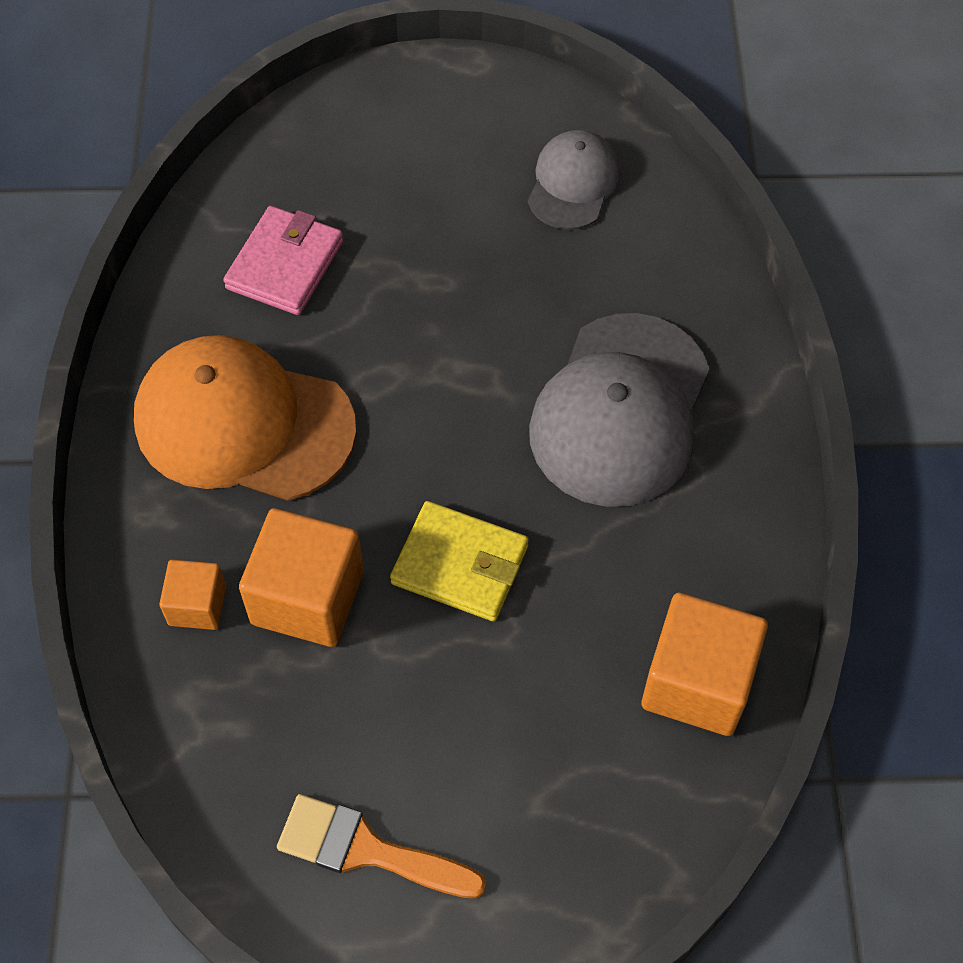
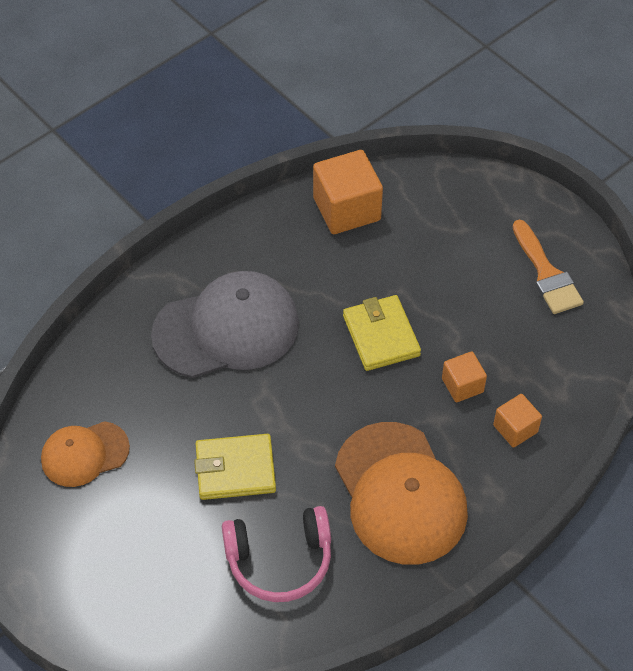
camera: 130 degrees left, 5 degrees down
pink wallet [223,206,343,315] -> pink headphones [222,506,331,602]
orange cube [239,508,364,647] -> orange cube [442,351,487,402], size x0.56
grey cap [528,130,621,230] -> orange cap [41,421,130,487]
none -> yellow wallet [194,434,276,500]

